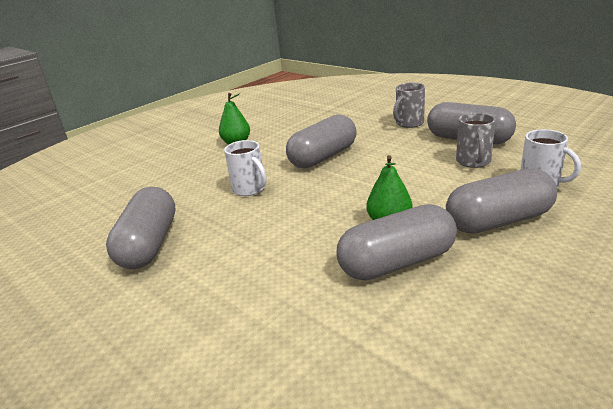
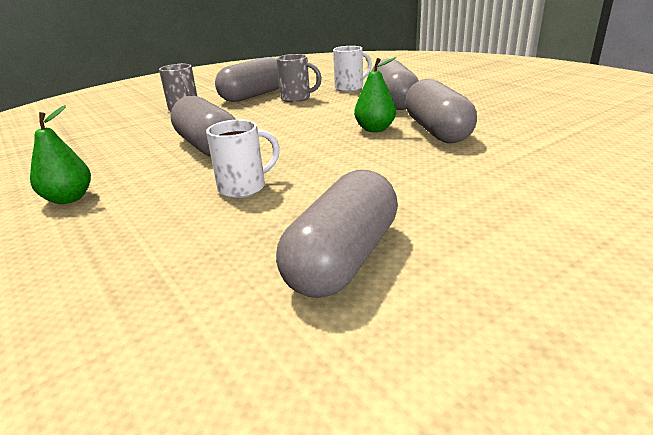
camera: 80 degrees left, 0 degrees up
grey capsule [106,187,176,269] -> grey capsule turned 75 degrees counterclockwise [276,170,398,298]

